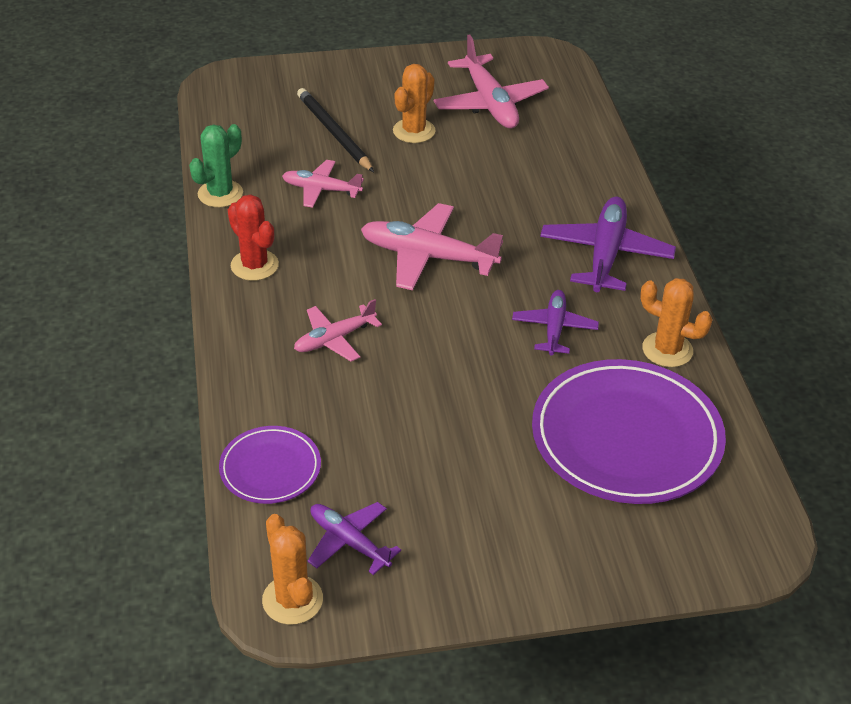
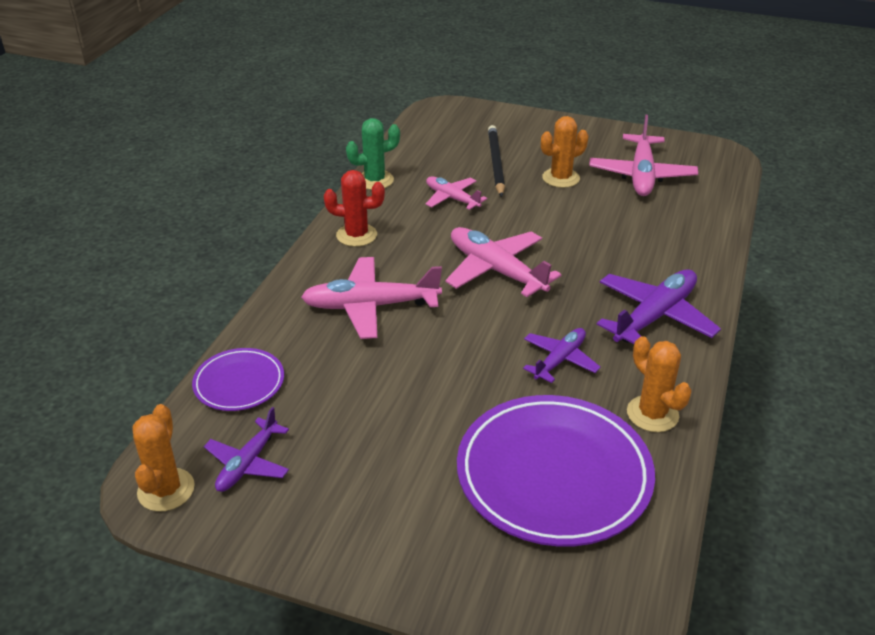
camera: 30 degrees right, 5 degrees down
red cactus [228,195,279,281] -> red cactus turned 75 degrees counterclockwise [324,170,385,247]
pink plane [294,299,382,362] -> pink plane [301,257,442,339], size x1.65
purple plane [308,502,401,575] -> purple plane turned 135 degrees counterclockwise [204,407,289,492]

